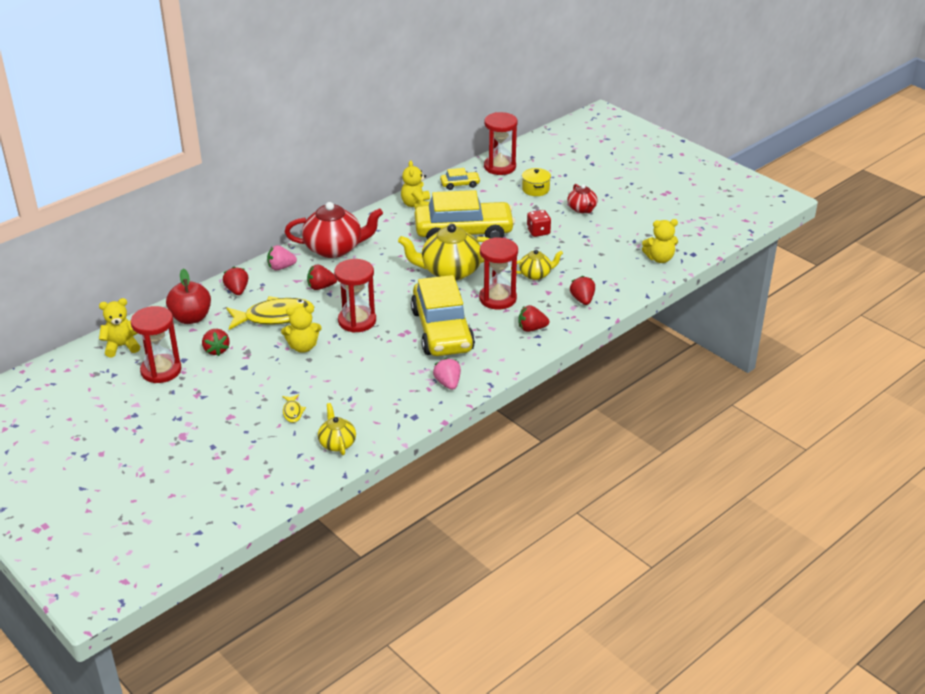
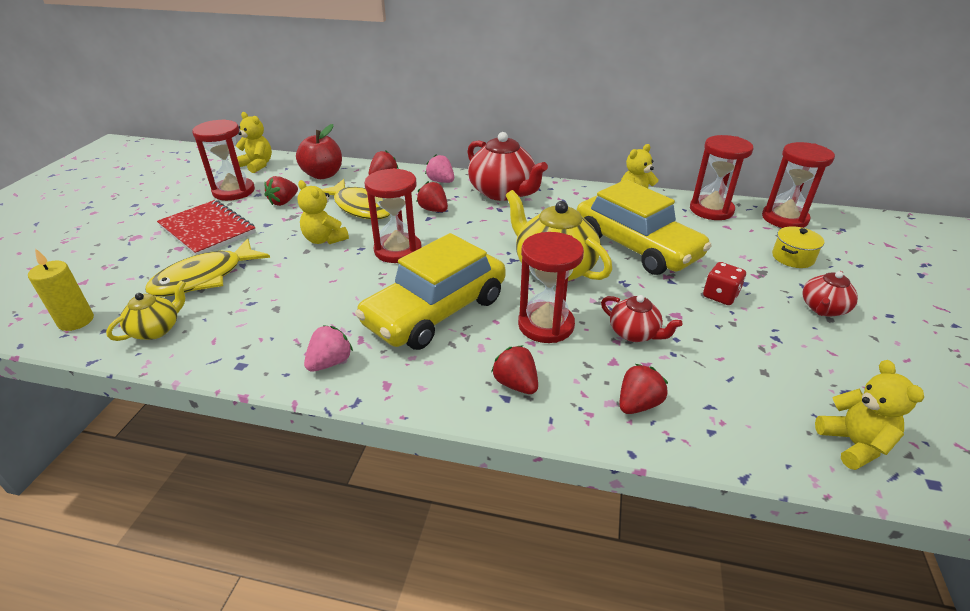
camera: 55 degrees right, 0 degrees up
yellow fish [282,394,306,423] -> yellow fish [145,238,270,297], size x2.23
yellow car [440,168,481,190] -> red hourglass [690,135,753,220]
yellow teapot [511,250,563,280] -> red teapot [601,295,683,342]
yellow teddy bear [642,219,678,263] -> yellow teddy bear turned 150 degrees counterclockwise [815,360,924,470]
none -> yellow candle [28,248,94,331]
none -> red notebook [157,200,256,255]

